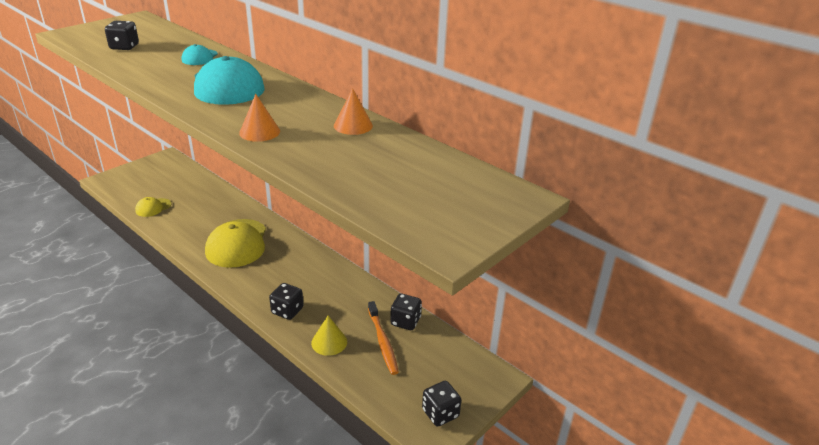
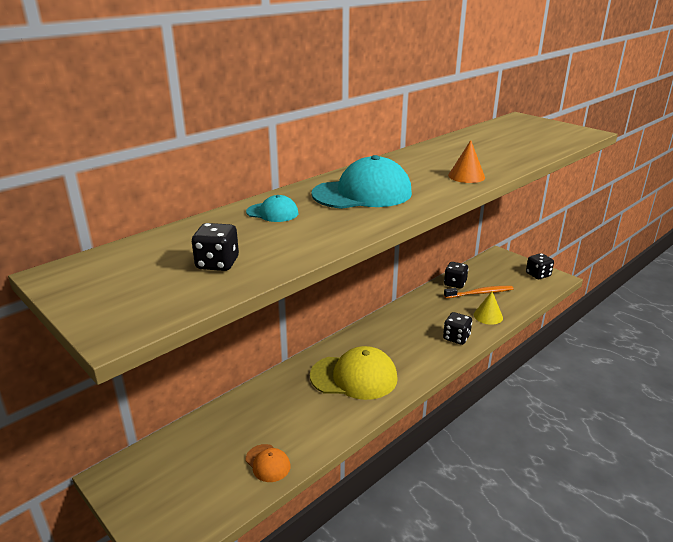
camera: 85 degrees left, 5 degrees down
yellow cap [135,197,172,217] -> orange cap [246,444,290,482]
orange cone [334,88,373,135] -> none

